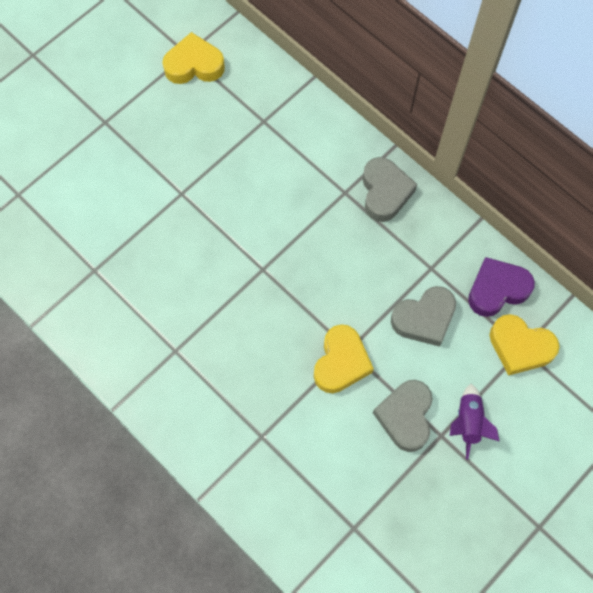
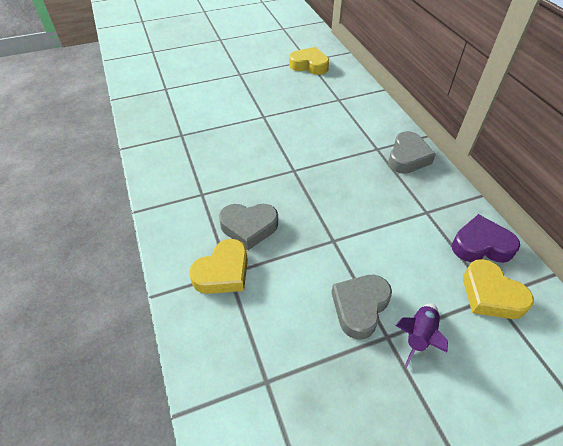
camera: 25 degrees right, 20 degrees down
yellow heart [314,324,374,393] -> yellow heart moved to [189,239,248,294]
grey heart [391,286,456,347] -> grey heart moved to [219,204,278,250]

